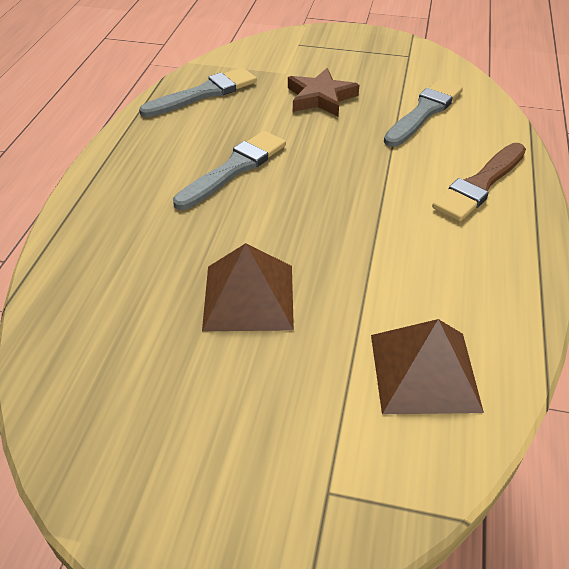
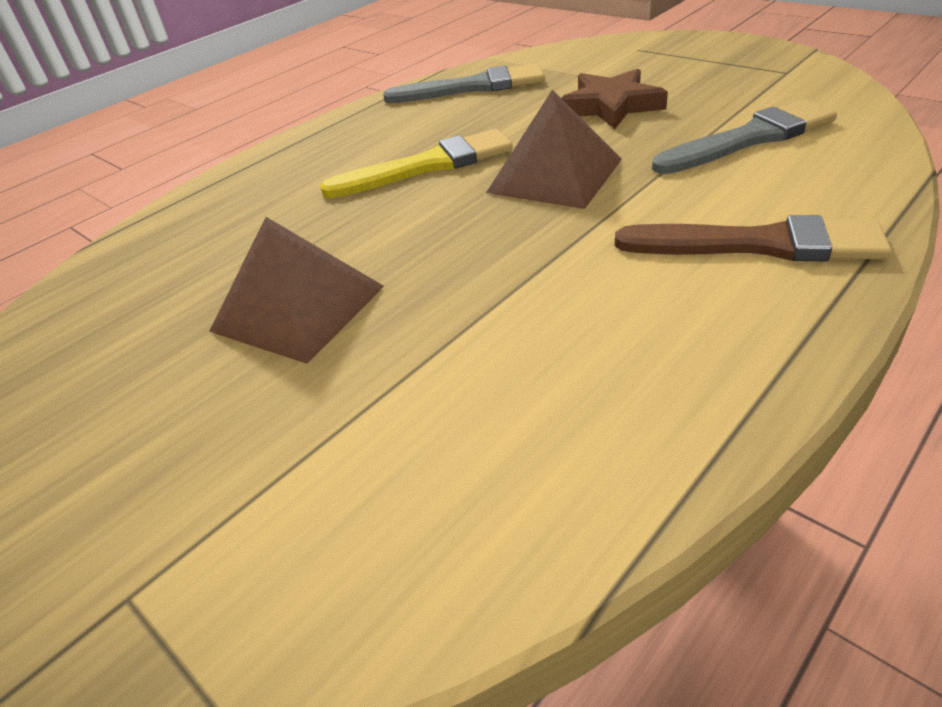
camera: 35 degrees right, 5 degrees down
grey brush [173,131,286,210] -> yellow brush [320,129,513,198]
brown pyramid [371,319,484,414] -> brown pyramid moved to [486,89,622,209]
brown brush [432,143,526,221] -> brown brush turned 150 degrees counterclockwise [615,215,891,261]

